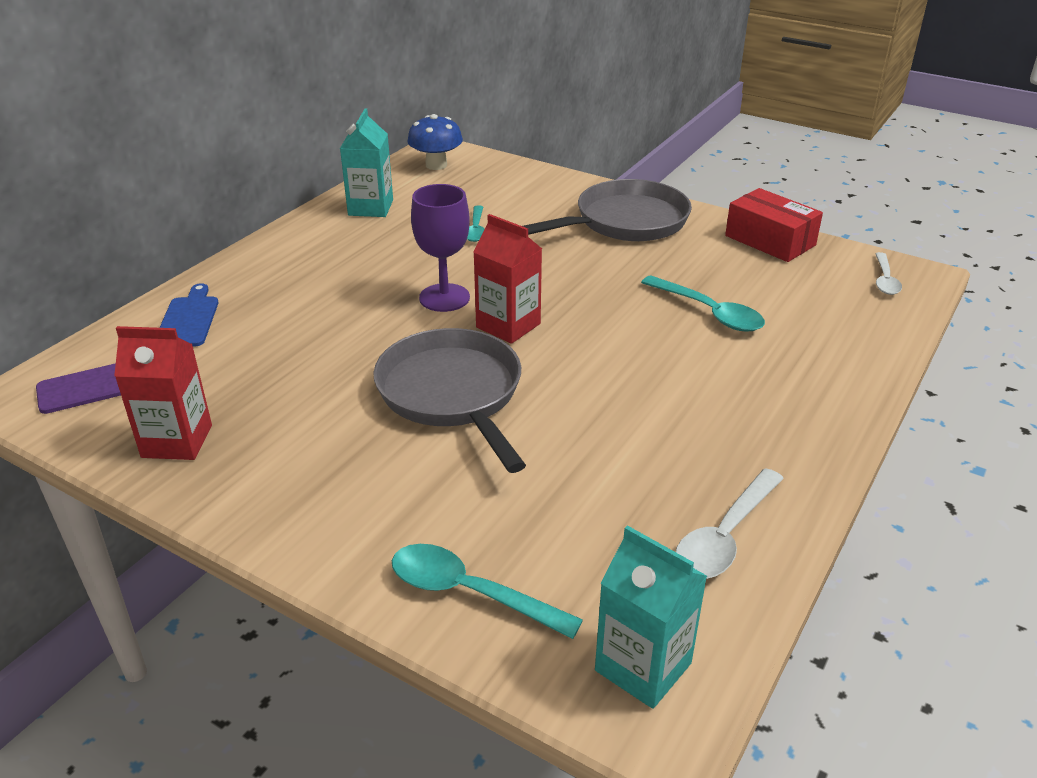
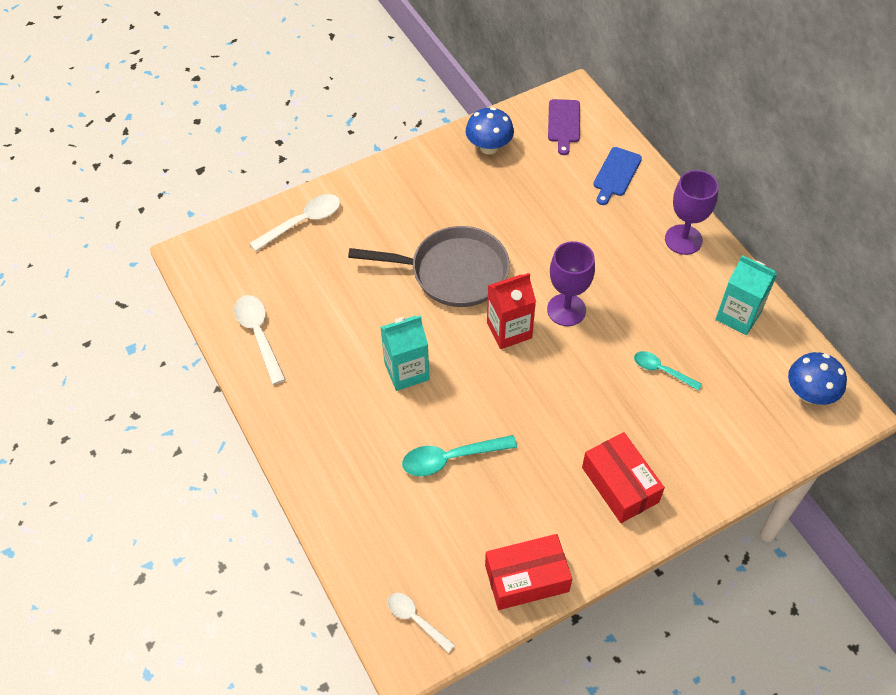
camera: 120 degrees right, 20 degrees up
red carton [114,326,212,460] -> blue mushroom [466,107,514,154]
blue cutting board [160,283,218,347] -> blue cutting board turned 90 degrees clockwise [593,147,642,205]
turquoise spoon [392,544,583,639] -> white spoon [249,194,340,252]
grey pan [523,179,692,241] -> red box [582,432,665,523]
turquoise carton [595,525,707,709] -> turquoise carton moved to [380,315,430,391]
none -> purple goblet [665,170,719,255]

